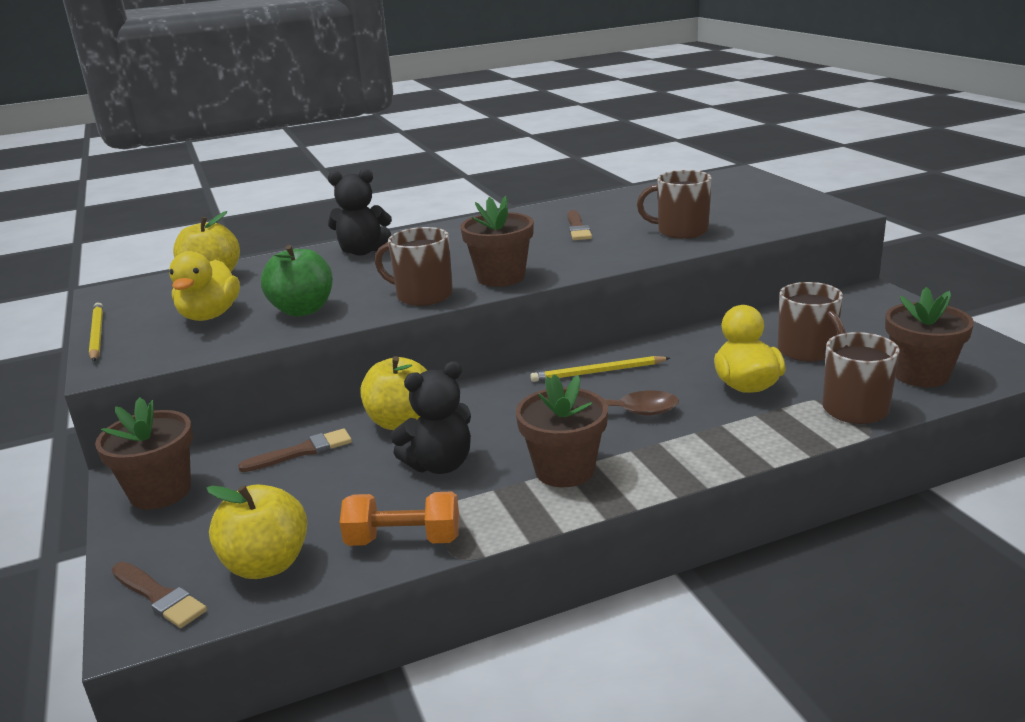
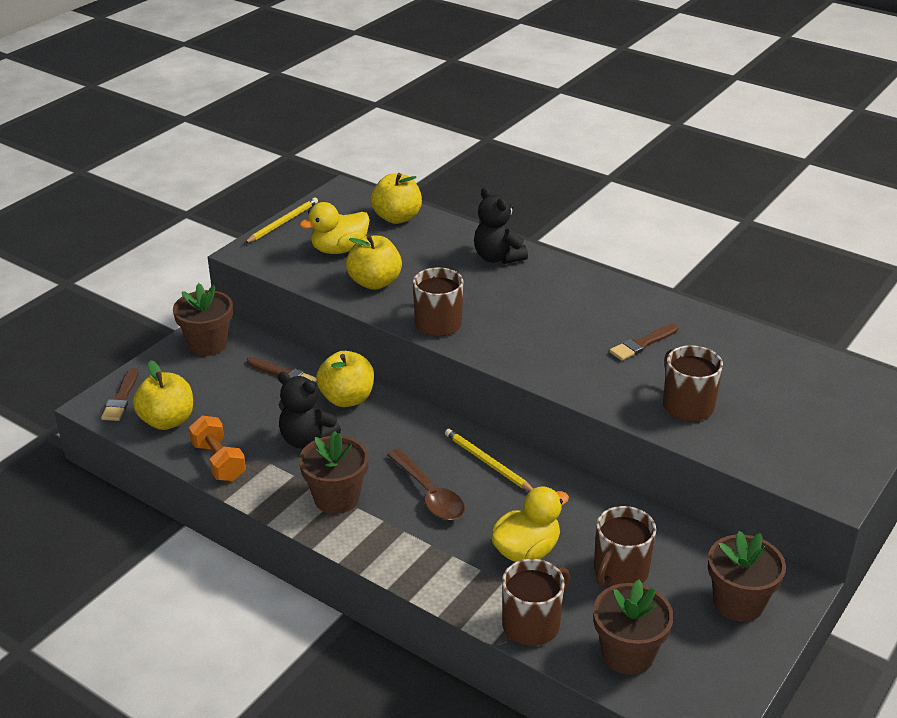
camera: 55 degrees right, 10 degrees up
green apple [261,245,333,317] -> yellow apple [346,235,402,290]
brown flower pot [460,196,534,287] -> brown flower pot moved to [708,531,786,622]

